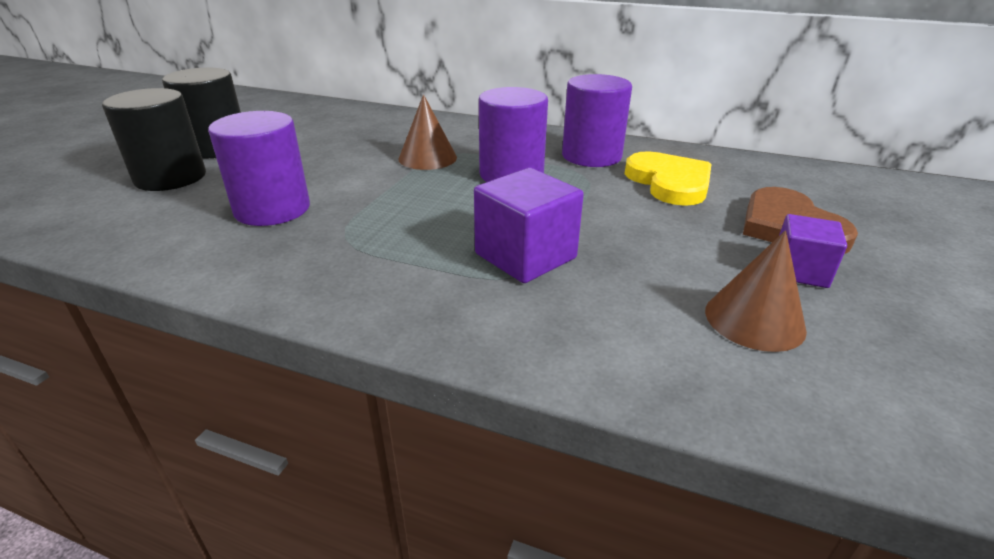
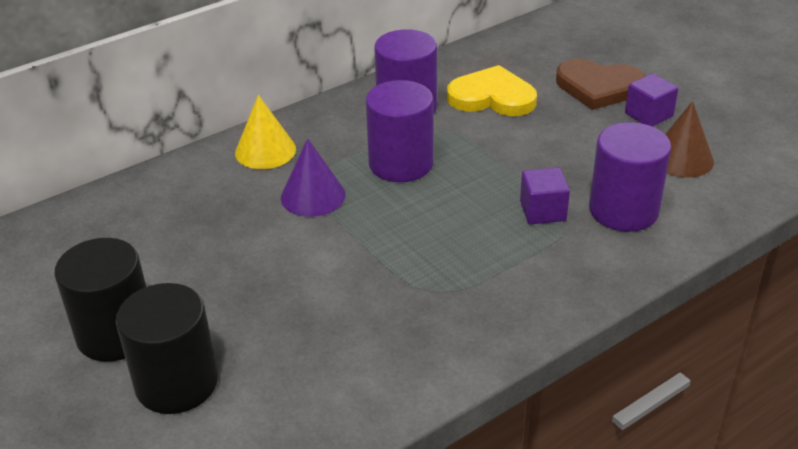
camera: 55 degrees left, 5 degrees up
purple cylinder [208,111,310,226] -> purple cylinder moved to [589,122,671,232]
brown cone [398,94,457,170] -> purple cone [281,138,346,217]
purple cube [474,168,584,283] -> purple cube [520,167,570,224], size x0.64
none -> yellow cone [235,95,296,169]

